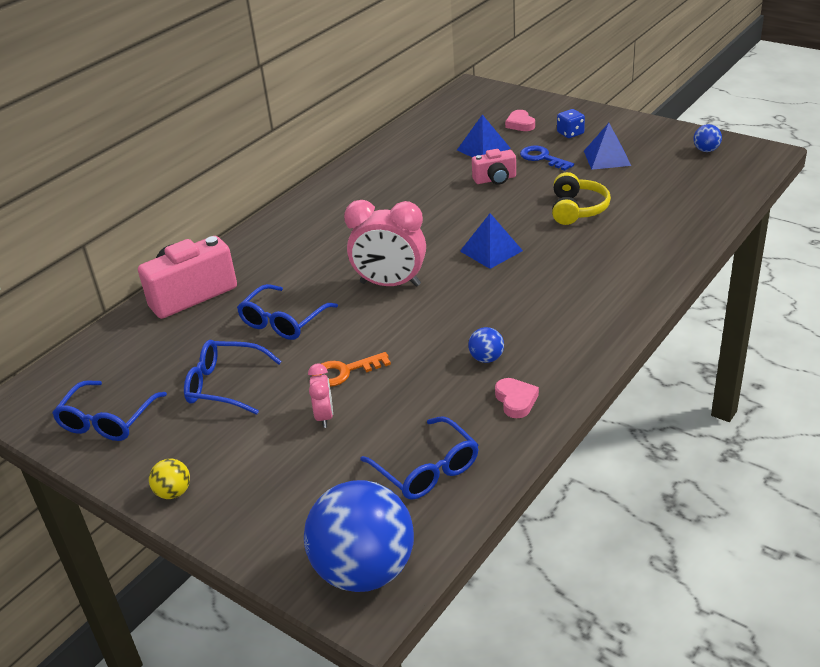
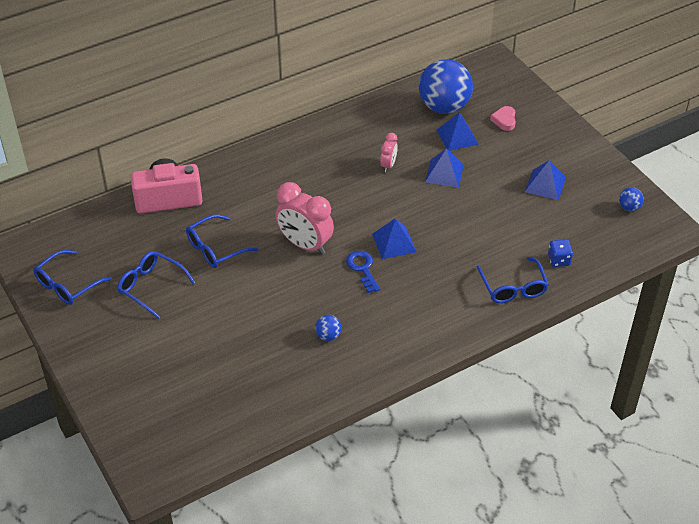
camera: 20 degrees right, 10 degrees up
yellow ball [149,459,190,499] -> none
blue ball [304,480,414,592] -> blue ball moved to [419,59,473,114]
pink clock [308,364,333,428] -> pink clock moved to [380,133,398,172]
orange key [312,352,391,387] -> none
blue glasses [360,416,479,500] -> blue glasses moved to [476,257,549,303]
pink camera [472,149,516,185] -> blue pyramid [425,148,464,187]
pink heart [495,378,539,418] -> none
blue key [520,145,574,171] -> blue key moved to [346,251,380,293]
yellow headphones [552,172,611,225] -> none
blue dice [557,109,585,138] -> blue dice moved to [548,240,573,267]

